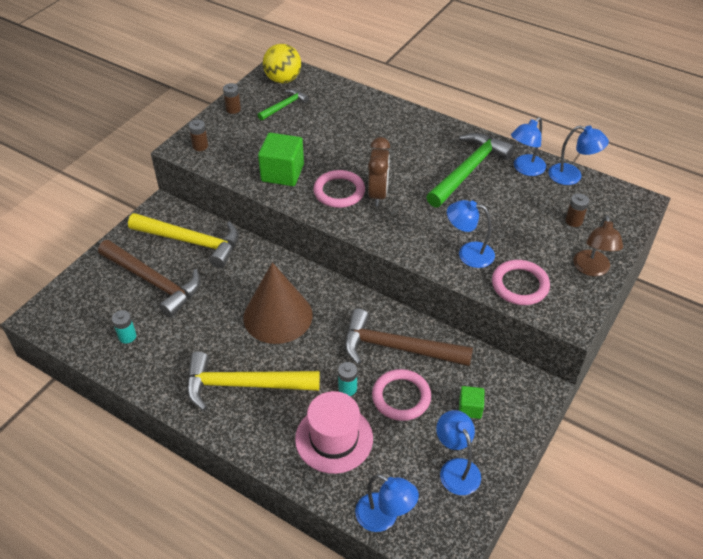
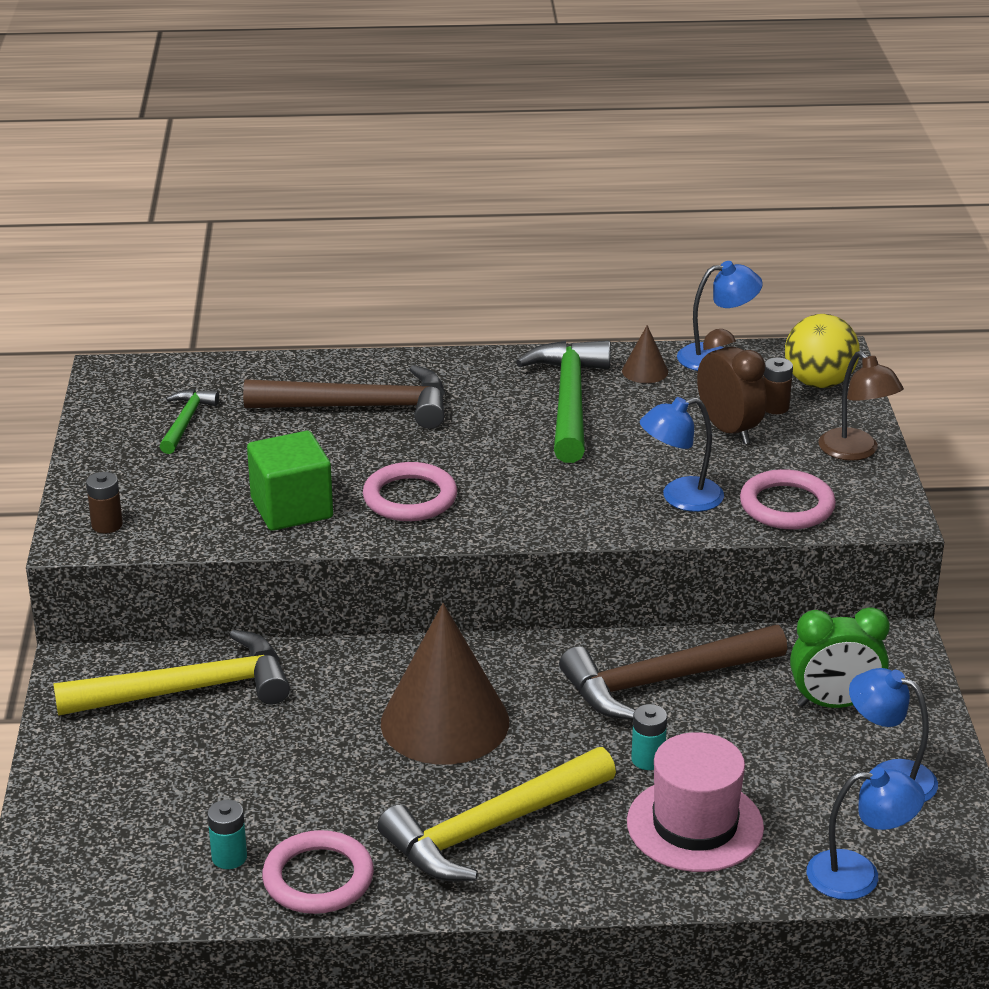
camera: 35 degrees left, 15 degrees down
brown hammer [98,240,201,317] -> brown hammer moved to [243,365,445,429]
brown battery [223,83,241,114] -> none
yellow ball [263,44,301,83] -> yellow ball moved to [785,314,860,388]
brown clock [368,137,390,207] -> brown clock moved to [697,329,767,444]
pink ring [372,369,431,421] -> pink ring moved to [262,830,374,914]
green cube [459,386,484,419] -> green clock [790,607,890,708]
blue lamp [511,117,546,176] -> brown cone [622,325,668,383]

